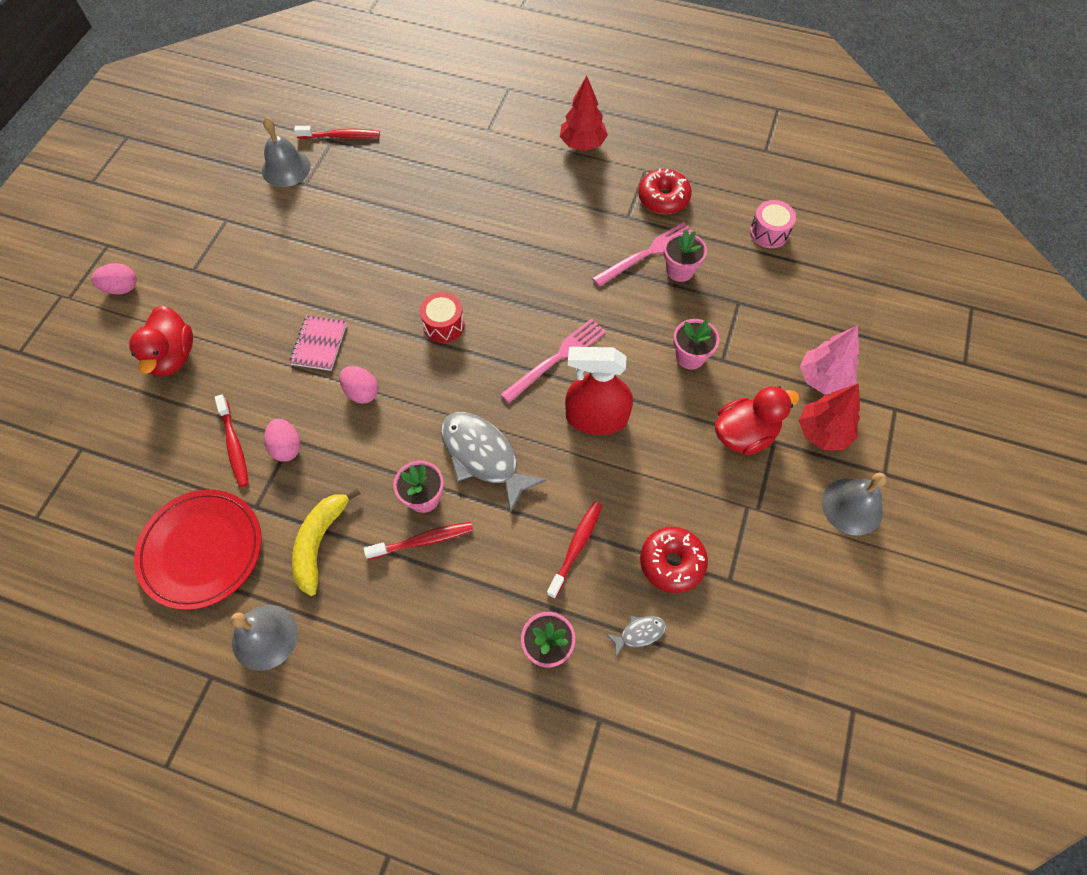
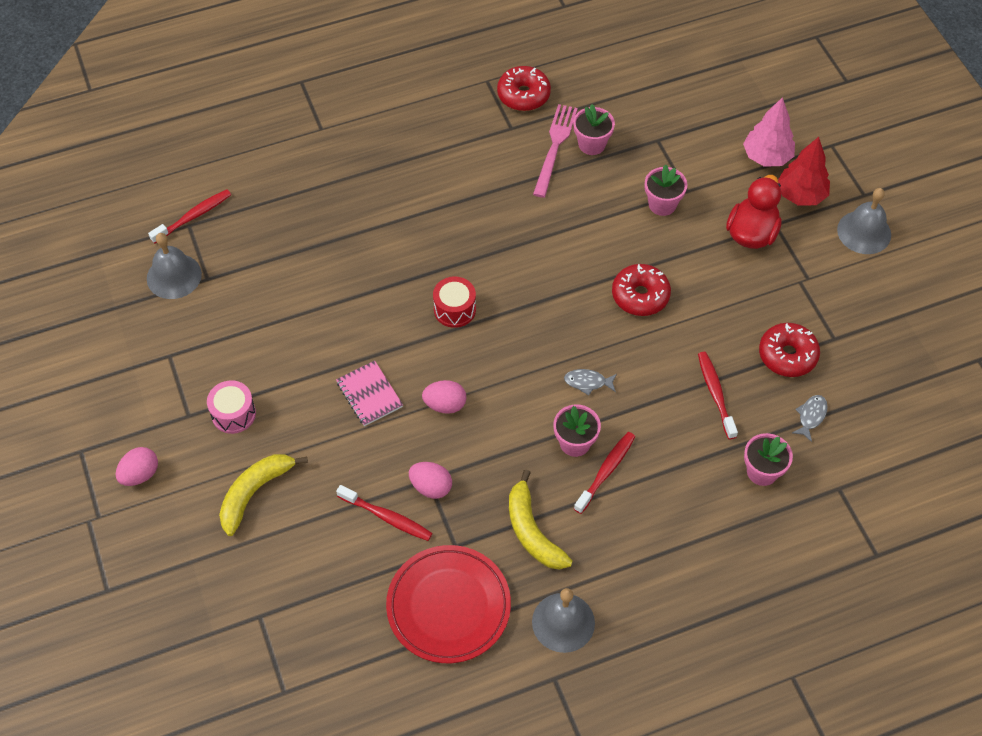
camera: 40 degrees left, 5 degrees down
red duck [129,305,193,377] -> yellow banana [219,454,308,536]
grey fish [441,412,547,513] -> grey fish [564,369,617,395], size x0.45
pink fork [500,318,606,403] -> none
red tree [560,76,608,151] -> none
red spray bottle [565,347,633,435] -> red donut [612,264,671,316]
pink drum [750,200,796,248] -> pink drum moved to [207,380,256,434]

